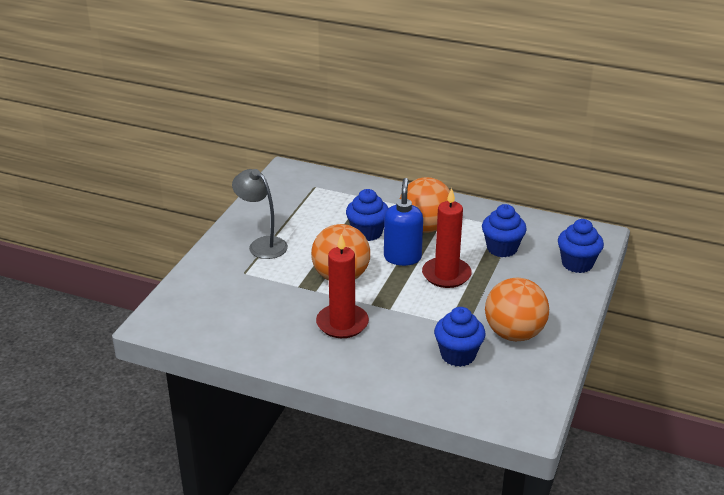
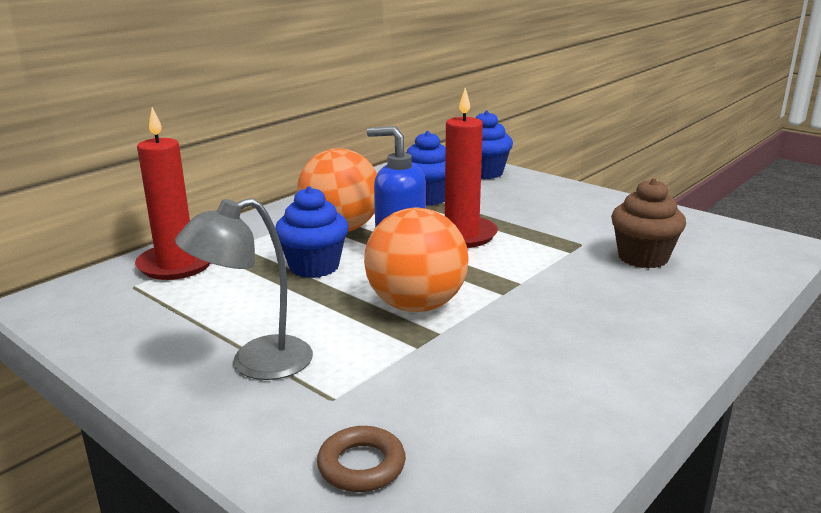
camera: 70 degrees left, 10 degrees down
red candle [316,234,369,338] -> red candle moved to [135,107,210,280]
blue cupcake [434,307,486,367] -> brown cupcake [611,178,686,268]
orange ball [485,278,549,341] -> none
none -> brown ring [317,426,406,492]

